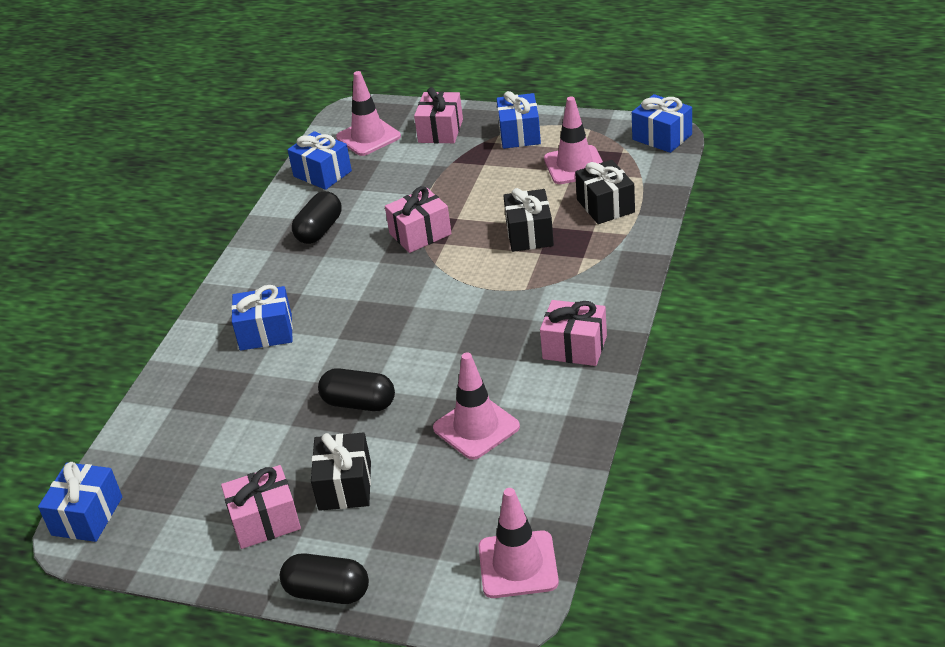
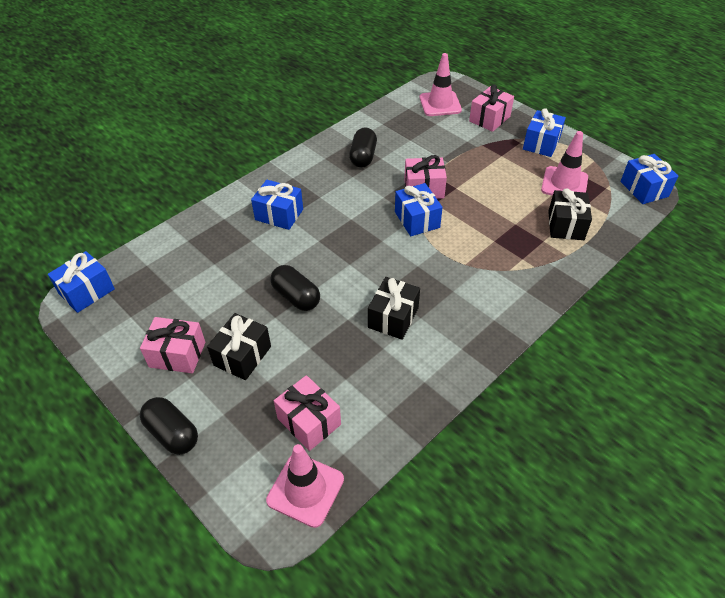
camera: 25 degrees right, 10 degrees up
blue gift [288,131,352,190] -> blue gift moved to [395,183,443,236]
black capsule [292,191,342,244] -> black capsule turned 45 degrees counterclockwise [349,128,377,168]
pink traffic cone [433,353,520,460] -> none
black gift [503,188,554,252] -> black gift moved to [368,277,420,340]
pink gift [540,300,607,366] -> pink gift moved to [274,375,341,451]

